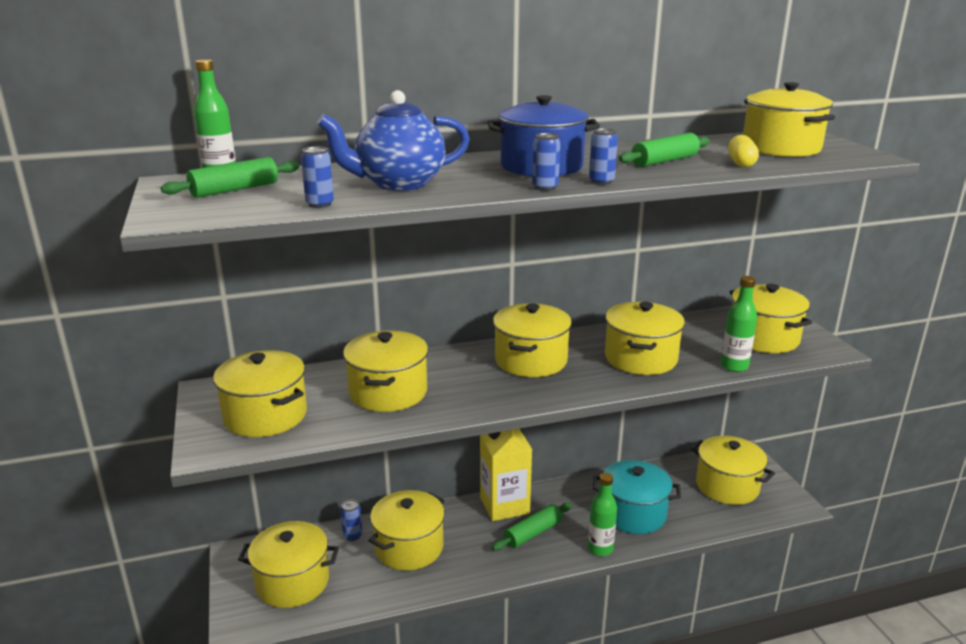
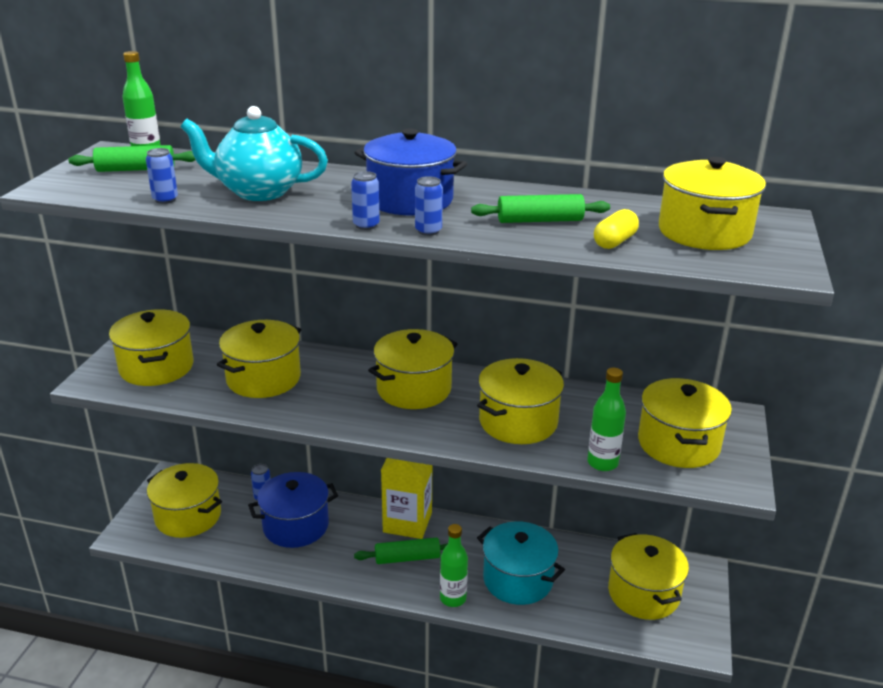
camera: 30 degrees right, 5 degrees up
blue teapot [317,90,470,191] -> turquoise teapot [180,106,328,201]
yellow pot [368,490,445,571] -> blue pot [248,472,338,548]

